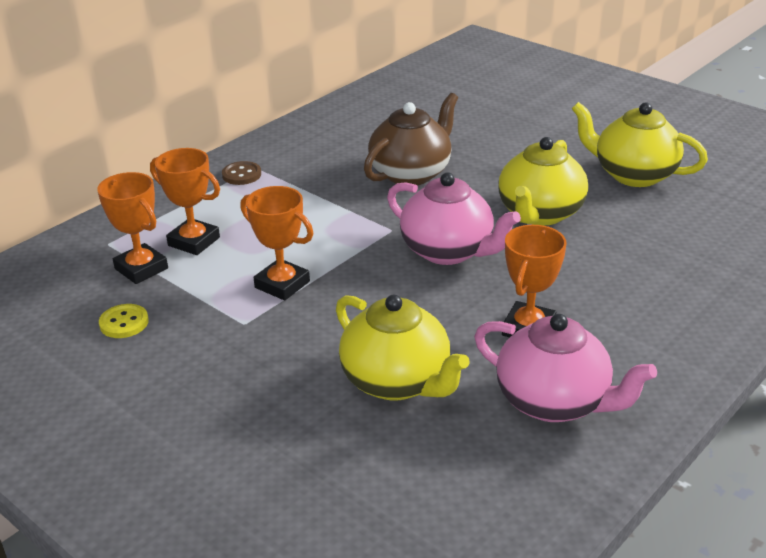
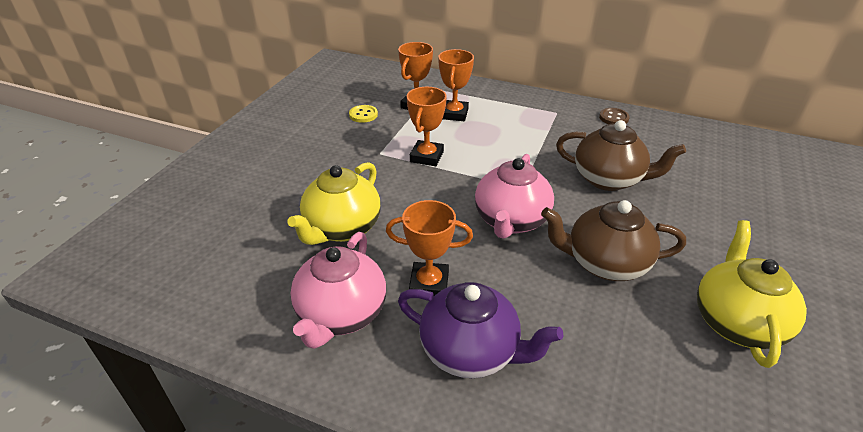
camera: 70 degrees right, 5 degrees up
brown button [222,161,261,185] -> brown button moved to [599,108,630,124]
yellow teapot [498,137,588,226] -> brown teapot [541,200,686,281]
none -> purple teapot [398,282,563,378]

